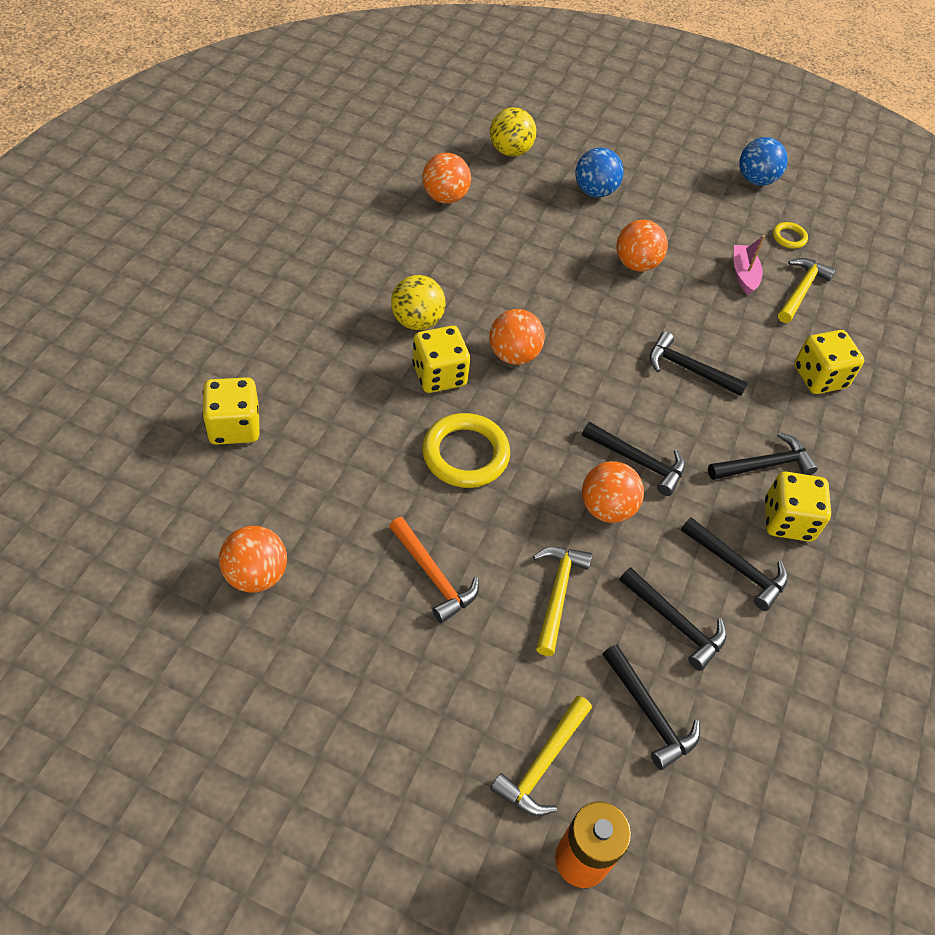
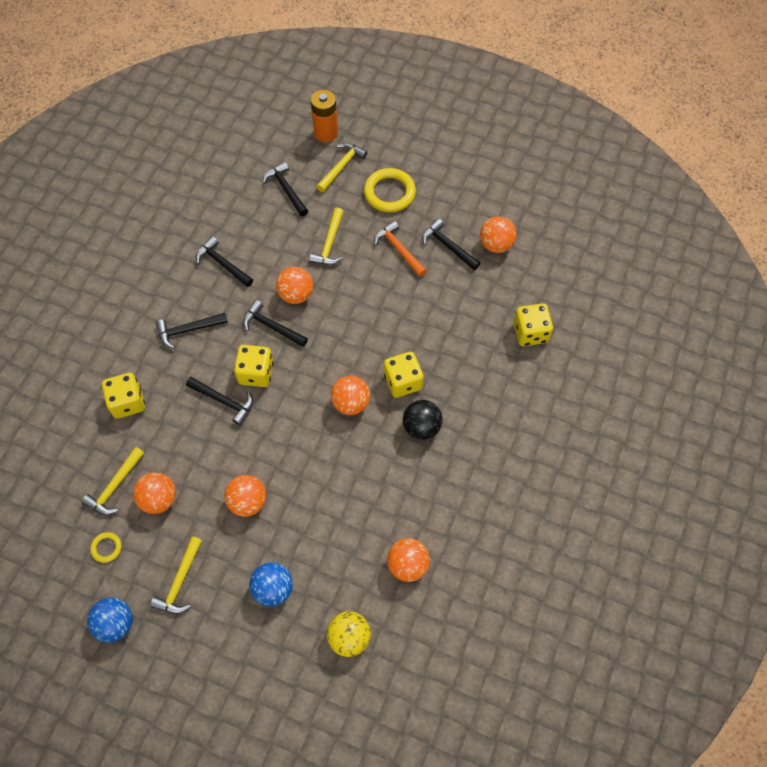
camera: 175 degrees left, 10 degrees up
yellow ball [391,275,445,330] -> black ball [403,400,443,440]
yellow ring [422,413,510,488] -> yellow ring moved to [364,168,416,212]
black hammer [619,567,727,671] -> black hammer moved to [422,218,480,270]
pink boat [734,235,765,295] -> orange ball [133,472,176,514]
yellow dice [765,471,831,542] -> yellow dice moved to [234,345,273,387]
none -> yellow hammer [150,536,202,614]

